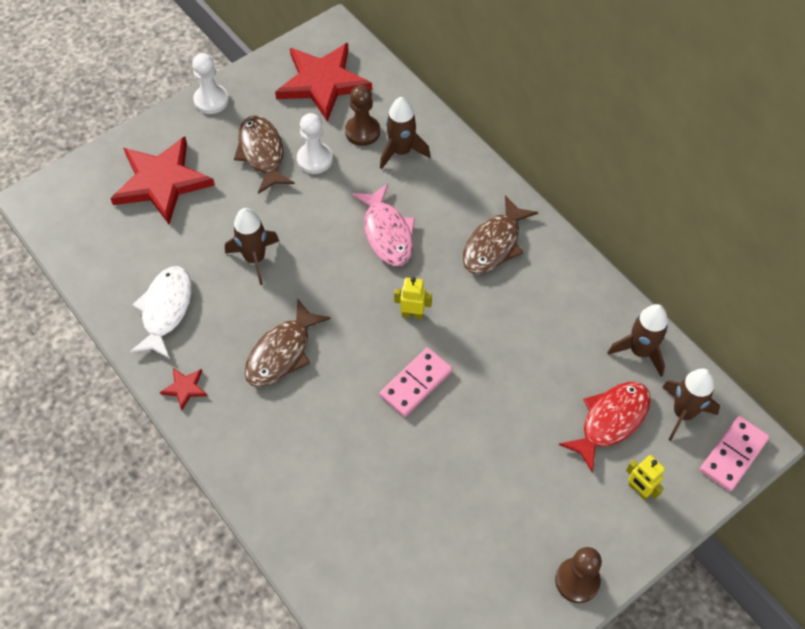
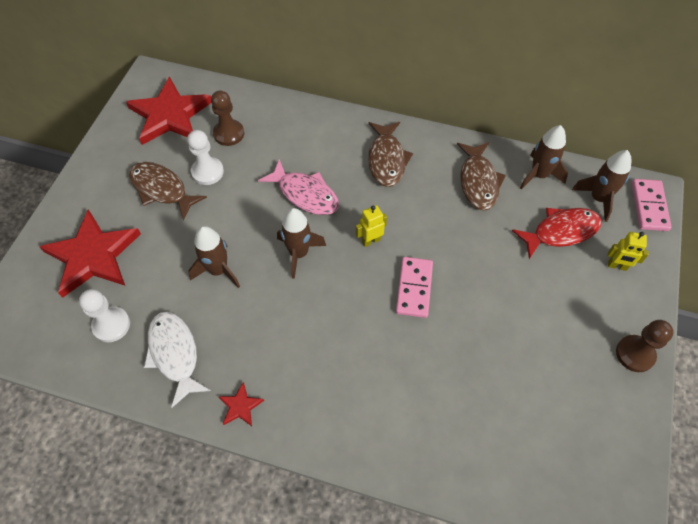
camera: 35 degrees left, 0 degrees up
white pawn [192,53,229,114] -> white pawn moved to [79,289,130,342]
brown fish [245,298,331,387] -> brown fish moved to [457,142,506,211]
brown rocket [380,97,431,170] -> brown rocket moved to [277,208,326,279]
red fish [559,382,651,473] -> red fish turned 60 degrees clockwise [512,208,602,259]

